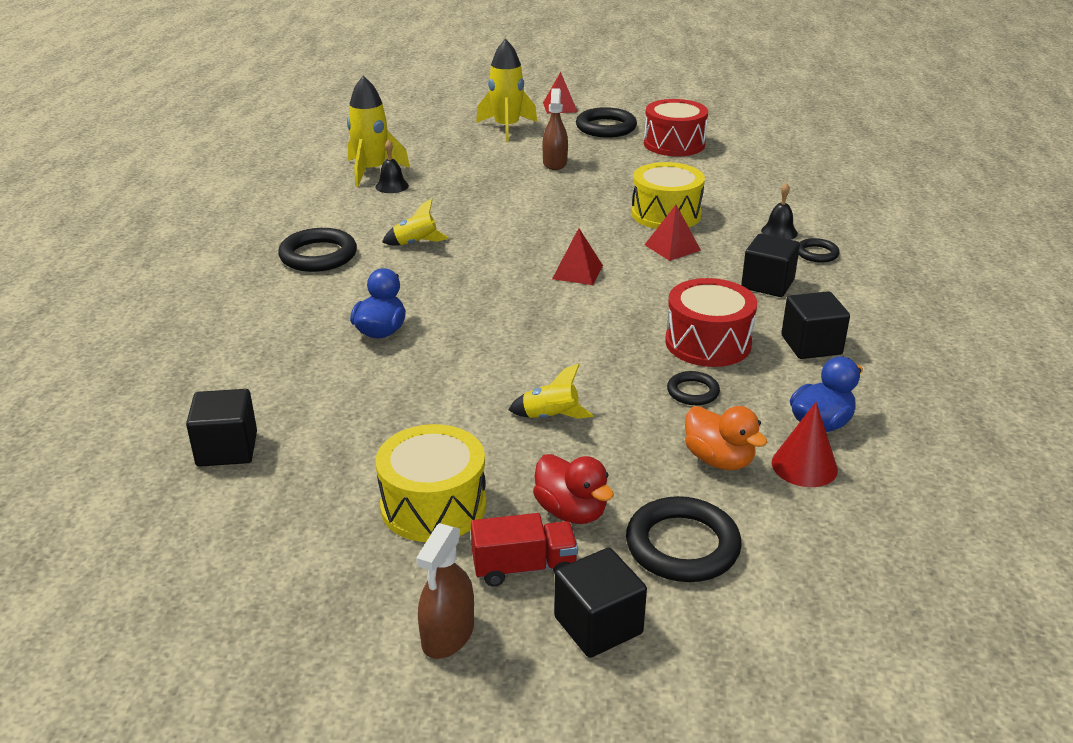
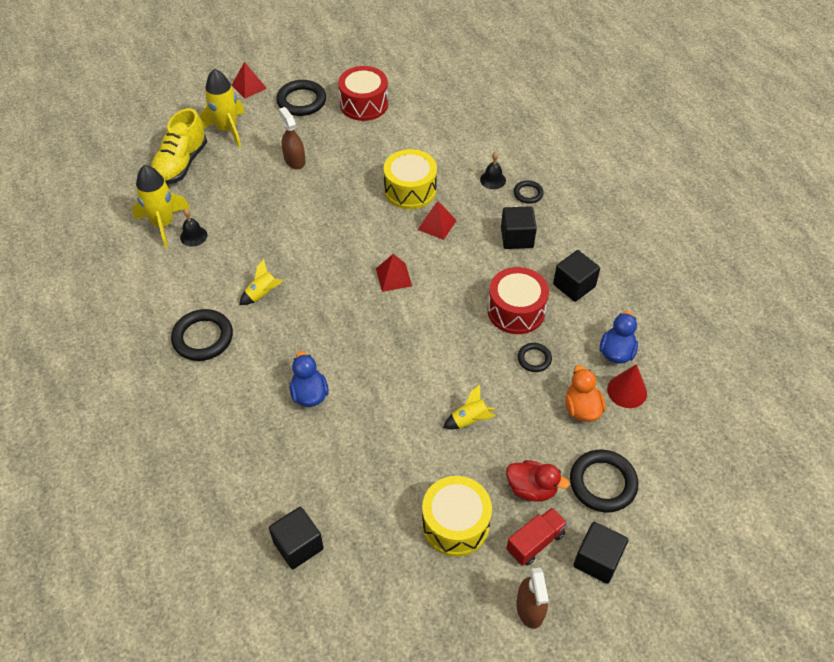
camera: 30 degrees left, 20 degrees up
orange duck [685,406,767,470] -> orange duck turned 120 degrees counterclockwise [565,365,606,422]
none -> yellow shoe [150,108,207,185]

